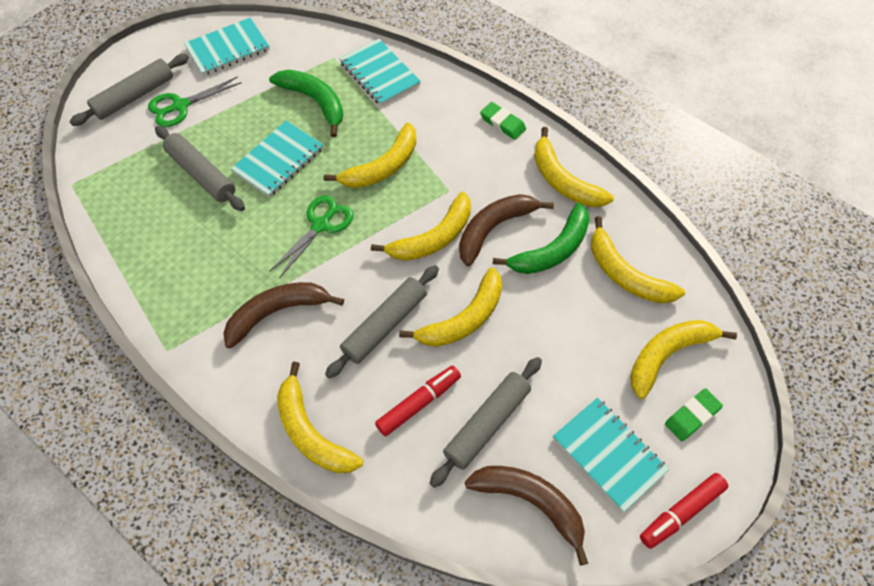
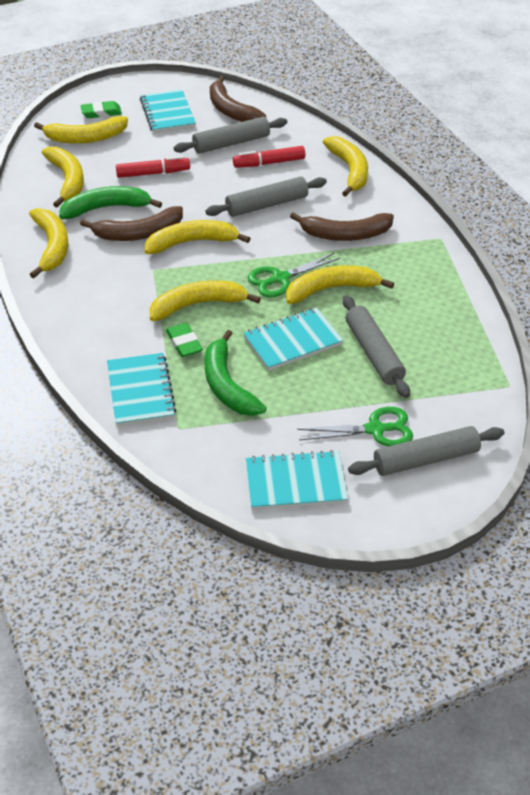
camera: 155 degrees left, 15 degrees down
yellow banana [399,267,502,347] -> yellow banana moved to [286,265,394,304]
green eraser [480,102,526,140] -> green eraser moved to [166,323,203,357]
red marker [640,473,728,549] -> red marker moved to [116,156,190,178]

